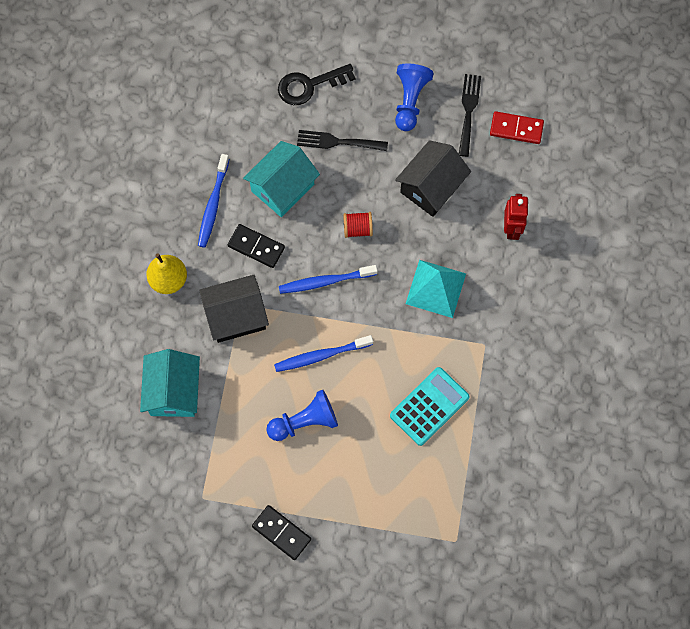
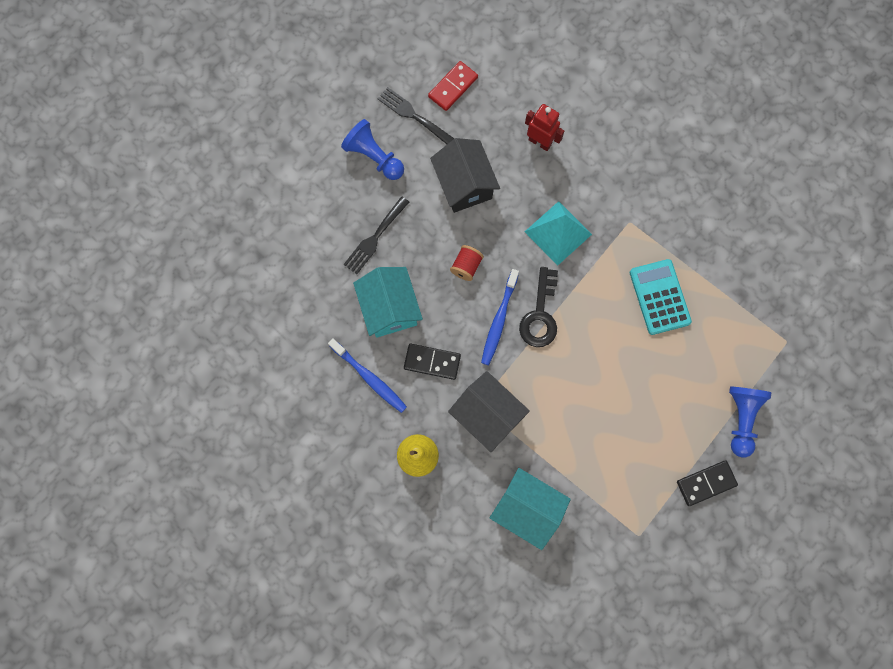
camera: 60 degrees left, 5 degrees up
black house [199,275,269,343] -> black house turned 60 degrees counterclockwise [448,371,530,452]
black domino [228,224,285,268] -> black domino turned 45 degrees clockwise [404,344,461,380]
blue pawn [266,390,338,441] -> blue pawn moved to [729,386,772,457]
blue toothbrush [274,335,373,372] -> none
black key [278,64,356,105] -> black key moved to [519,267,558,347]

